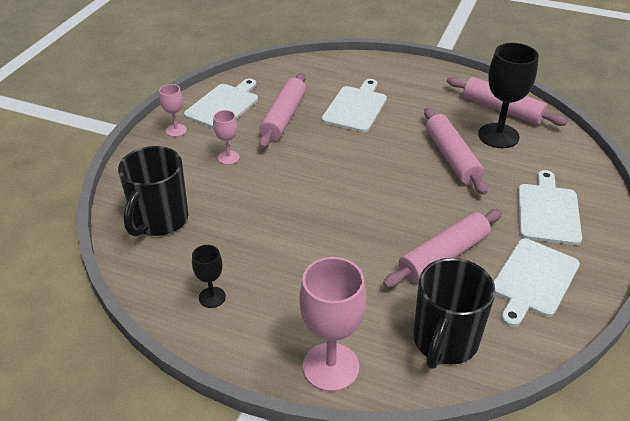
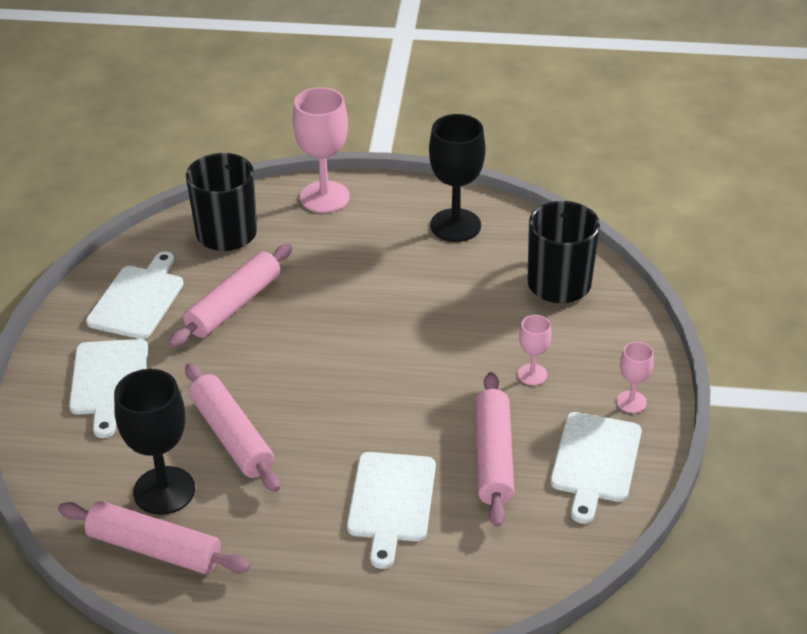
camera: 165 degrees right, 0 degrees up
black goblet [192,245,226,308] -> black goblet [429,114,486,242], size x1.92

